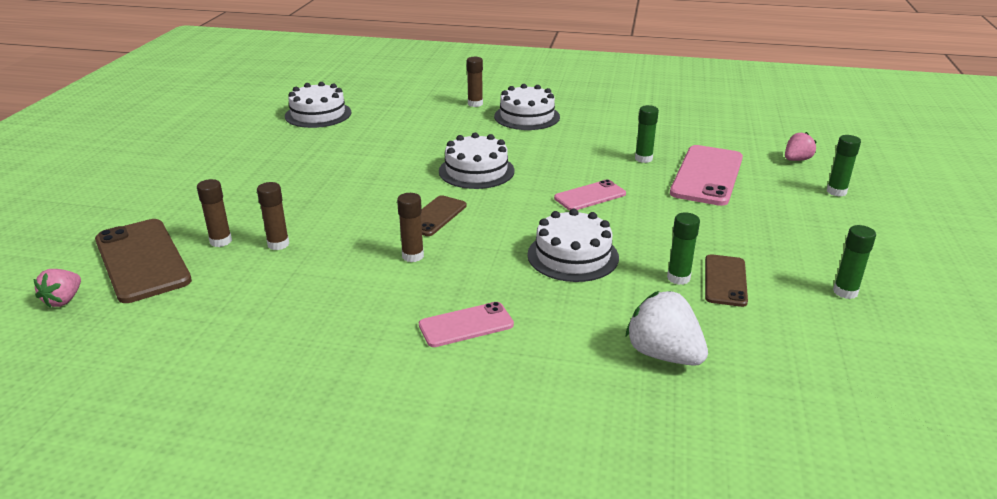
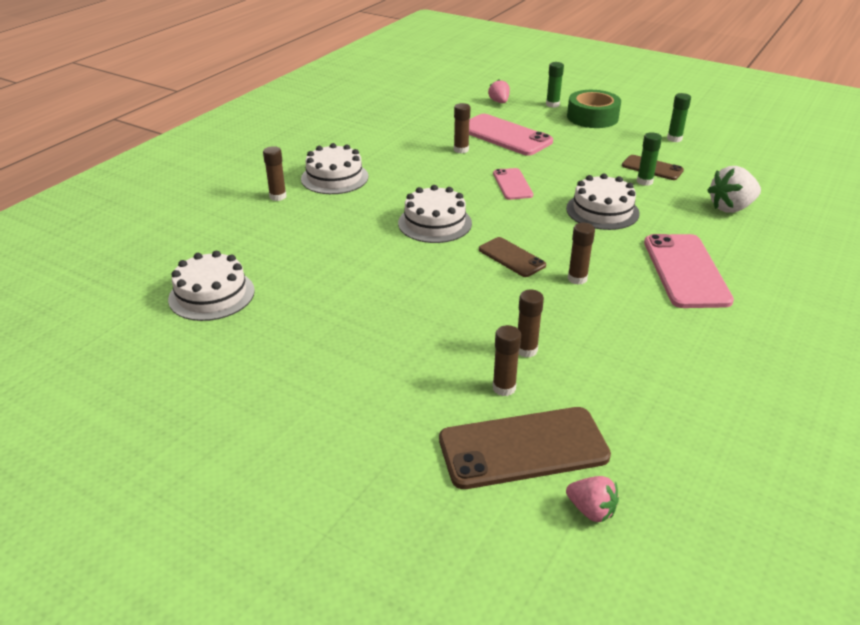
camera: 70 degrees left, 5 degrees up
pink phone [419,302,514,347] -> pink phone [644,234,734,308], size x1.75
green glue stick [635,105,659,163] -> brown glue stick [454,103,470,153]
none -> green tape [567,90,621,128]

